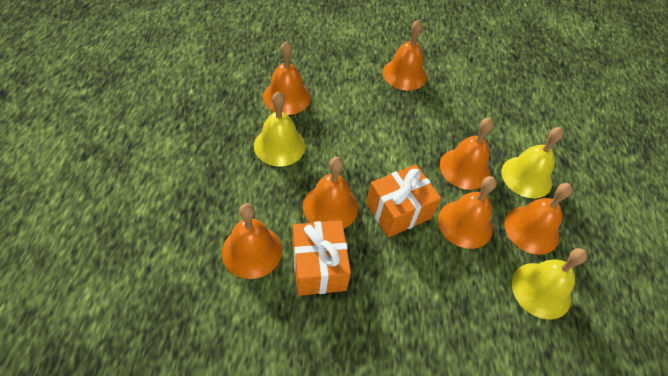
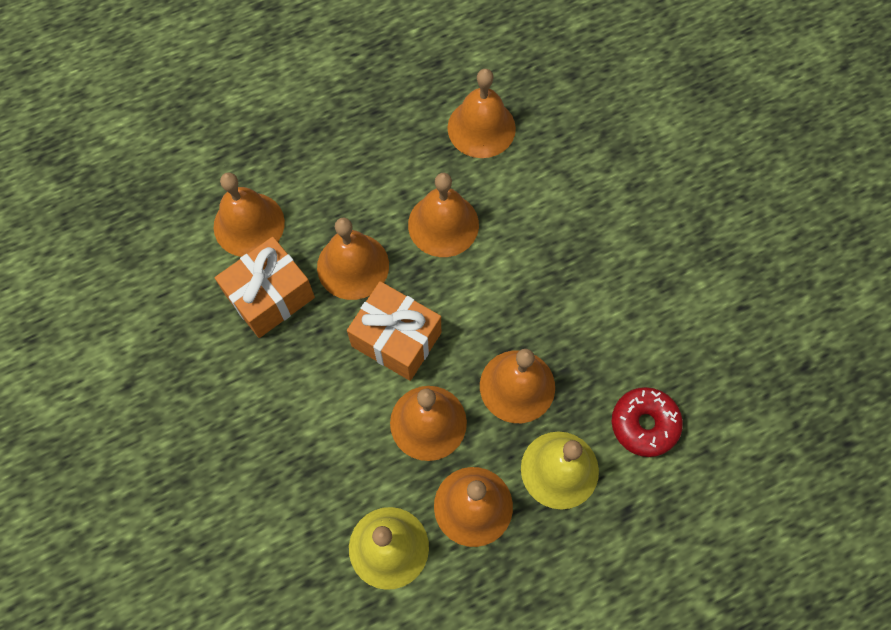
camera: 65 degrees right, 15 degrees up
yellow bell [254,91,305,167] -> none
orange bell [383,20,427,91] -> orange bell moved to [408,173,479,257]
none -> red donut [612,387,683,457]

